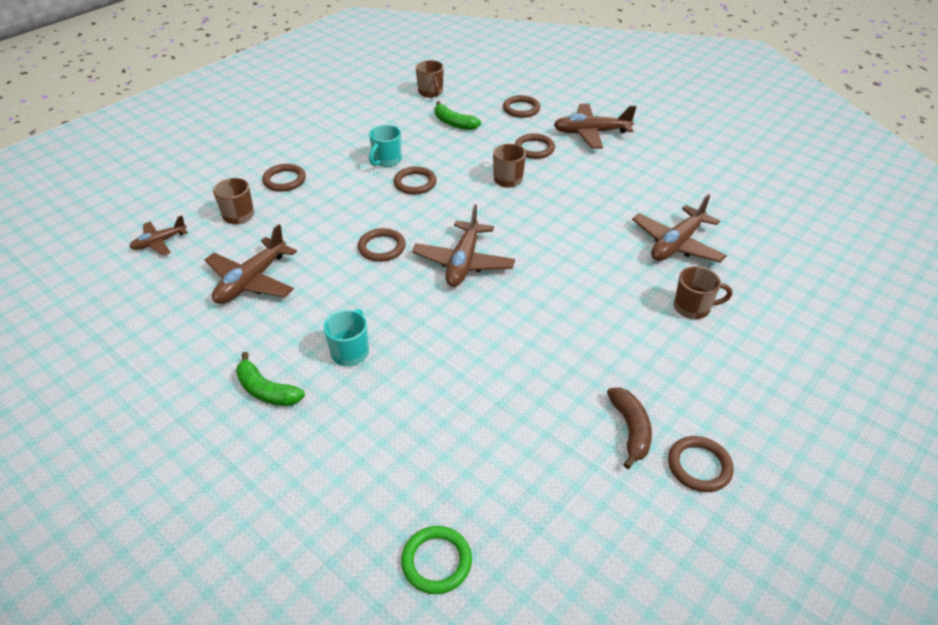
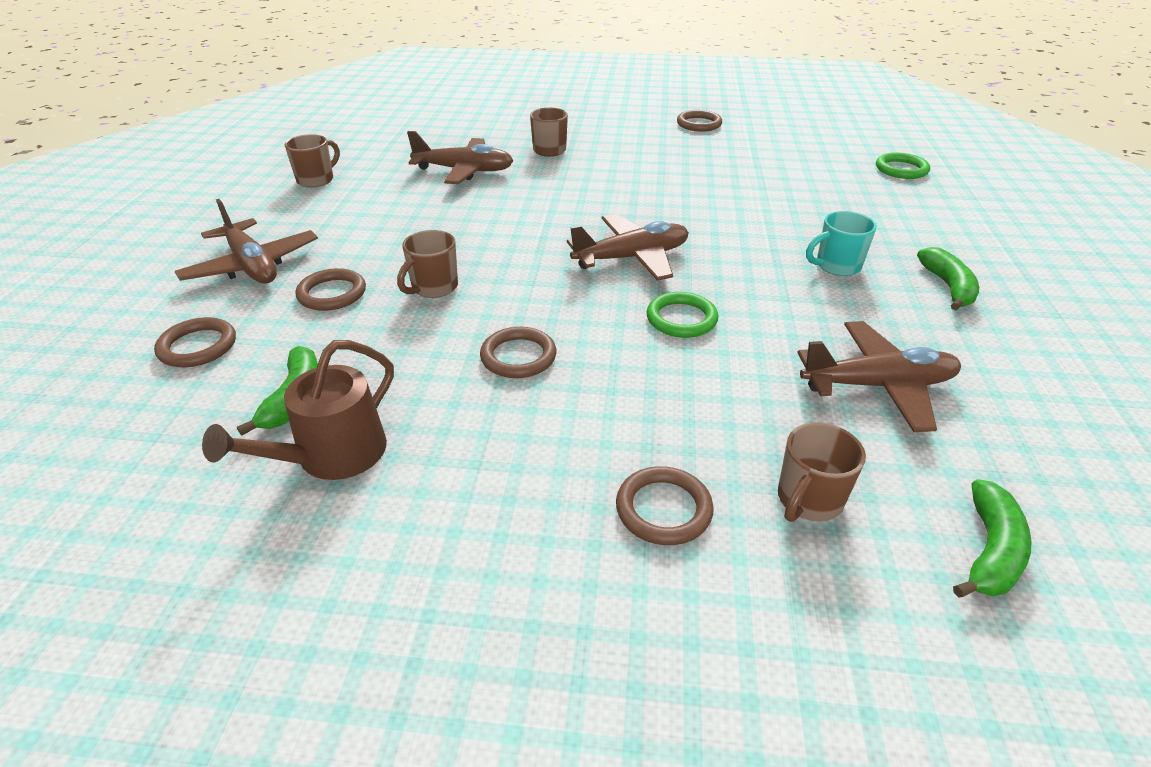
camera: 125 degrees left, 5 degrees down
brown plane [130,216,188,256] -> green banana [953,479,1032,598]
brown ring [358,228,406,262] -> green ring [646,292,718,338]
turquoise mug [369,125,401,167] -> none
brown mug [416,60,444,98] -> brown mug moved to [284,134,340,188]
brown banana [607,388,652,469] -> none
none -> brown watering can [202,340,394,480]

